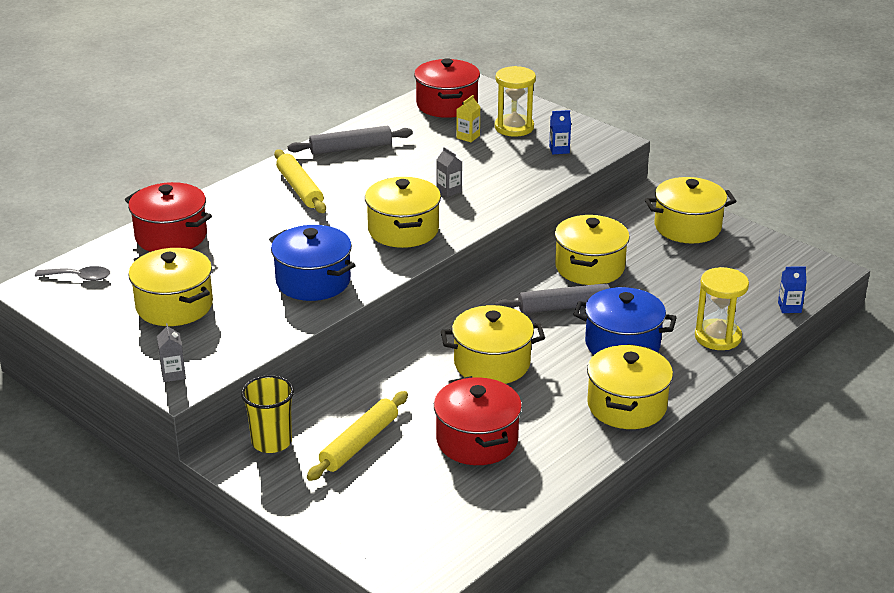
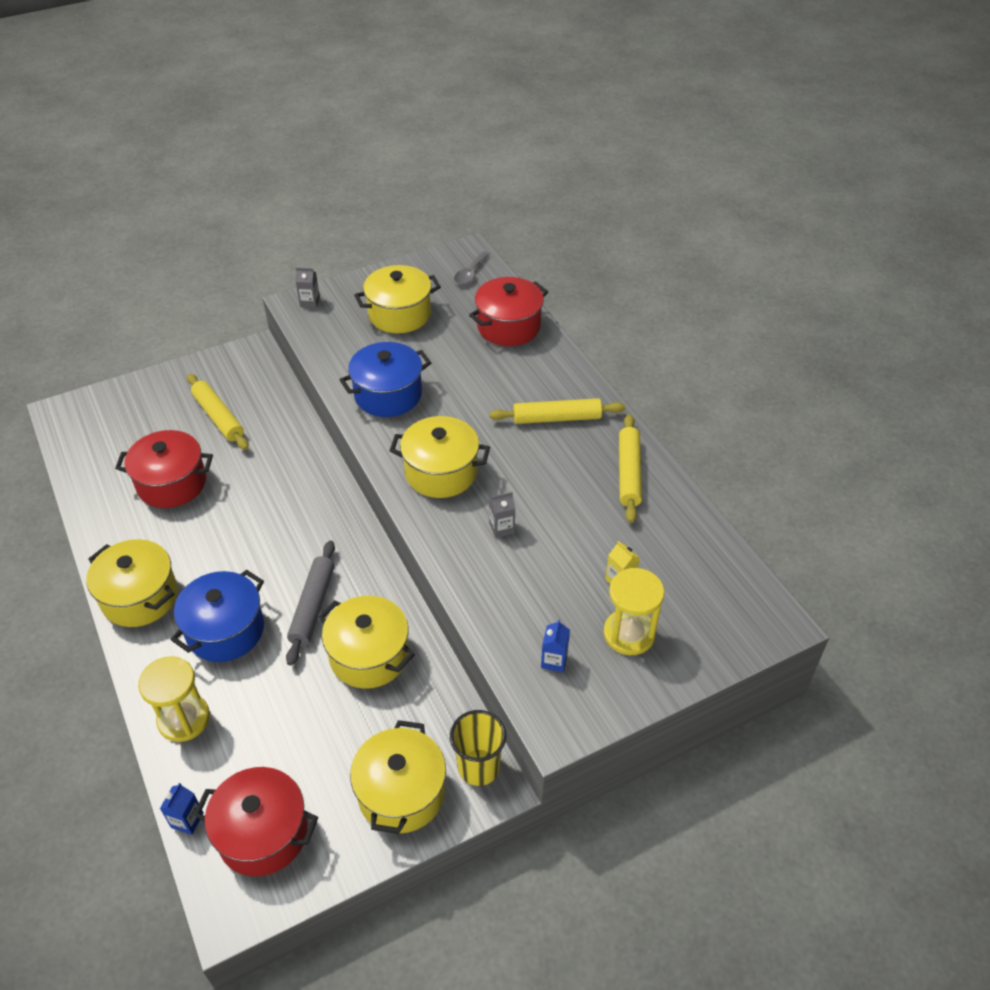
camera: 110 degrees right, 15 degrees up
yellow cup [241,375,294,453] -> yellow cup moved to [450,710,506,786]
grey rolling pin [288,126,413,155] -> yellow rolling pin [619,414,642,523]
red pot [414,58,480,118] -> red pot moved to [194,767,318,876]
yellow pot [441,305,545,384] -> none

